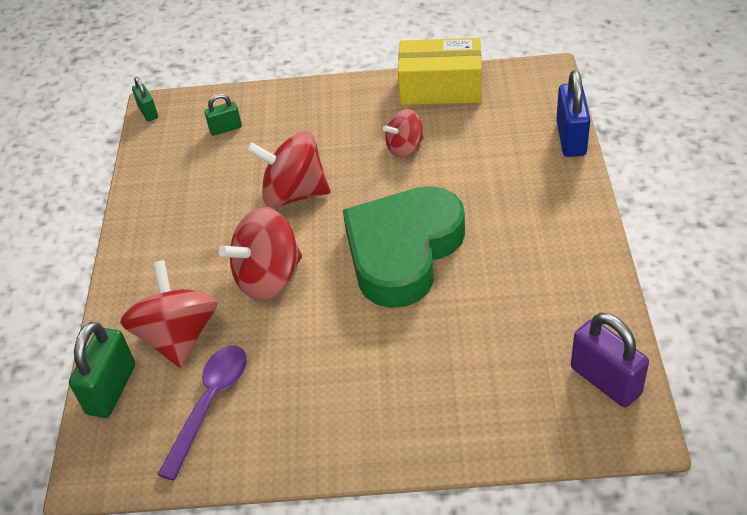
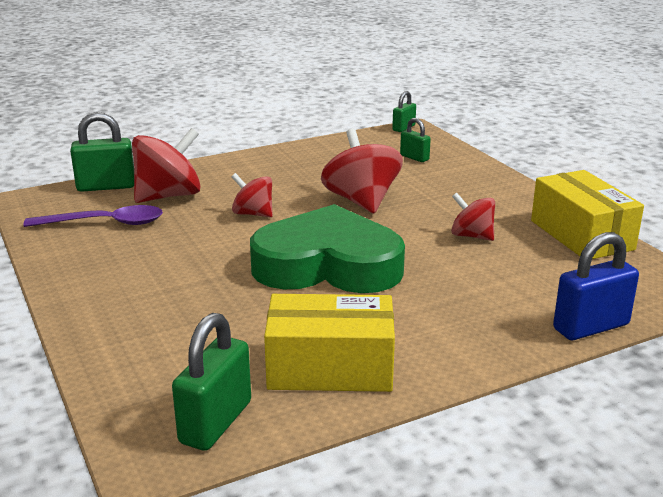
camera: 60 degrees right, 20 degrees down
red spinning top [219,207,302,300] -> red spinning top [232,173,273,217], size x0.59
purple padlock [571,313,649,407] -> green padlock [172,313,251,451]
none -> yellow box [264,294,395,392]

